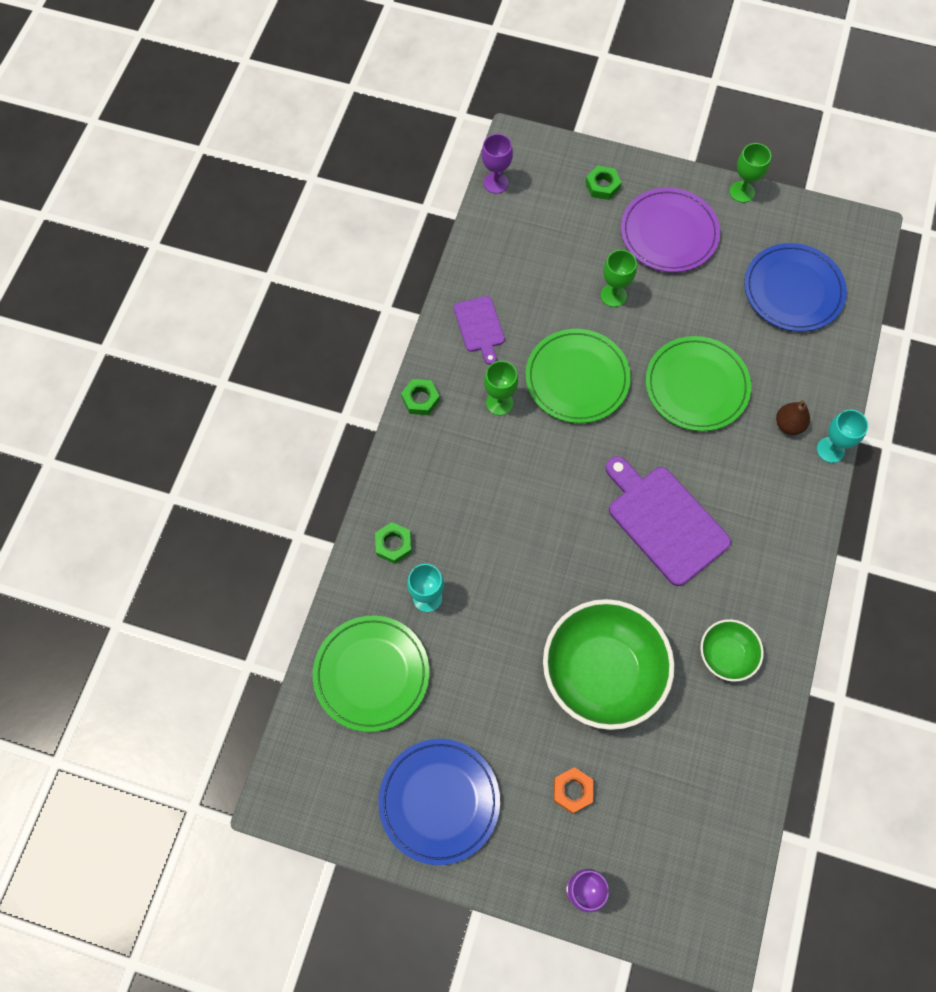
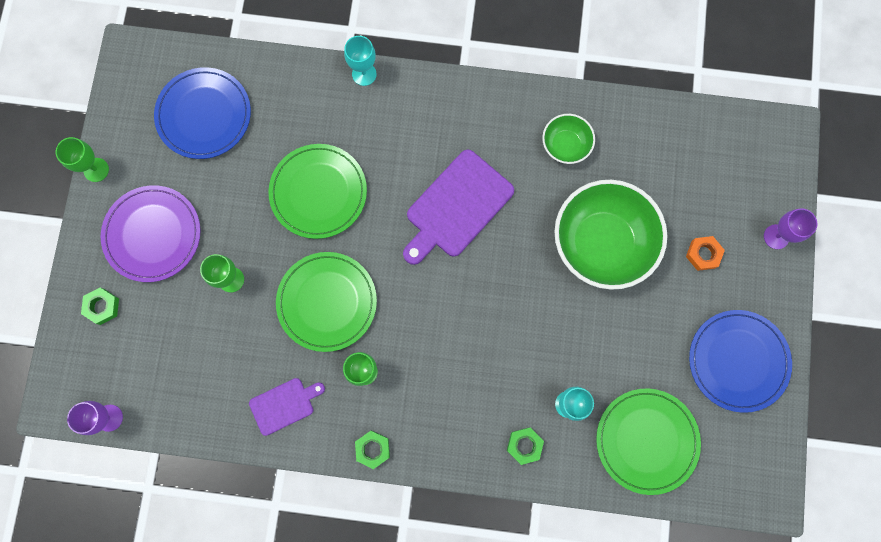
camera: 100 degrees left, 10 degrees up
brown pear [776,400,810,435] -> none

